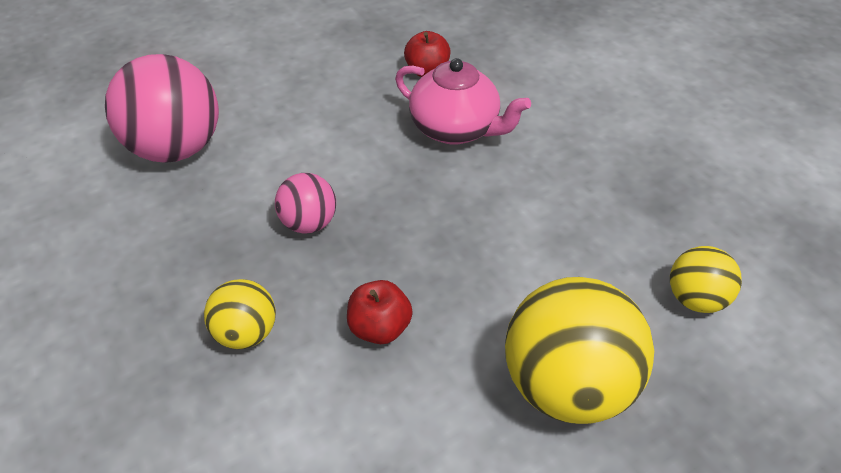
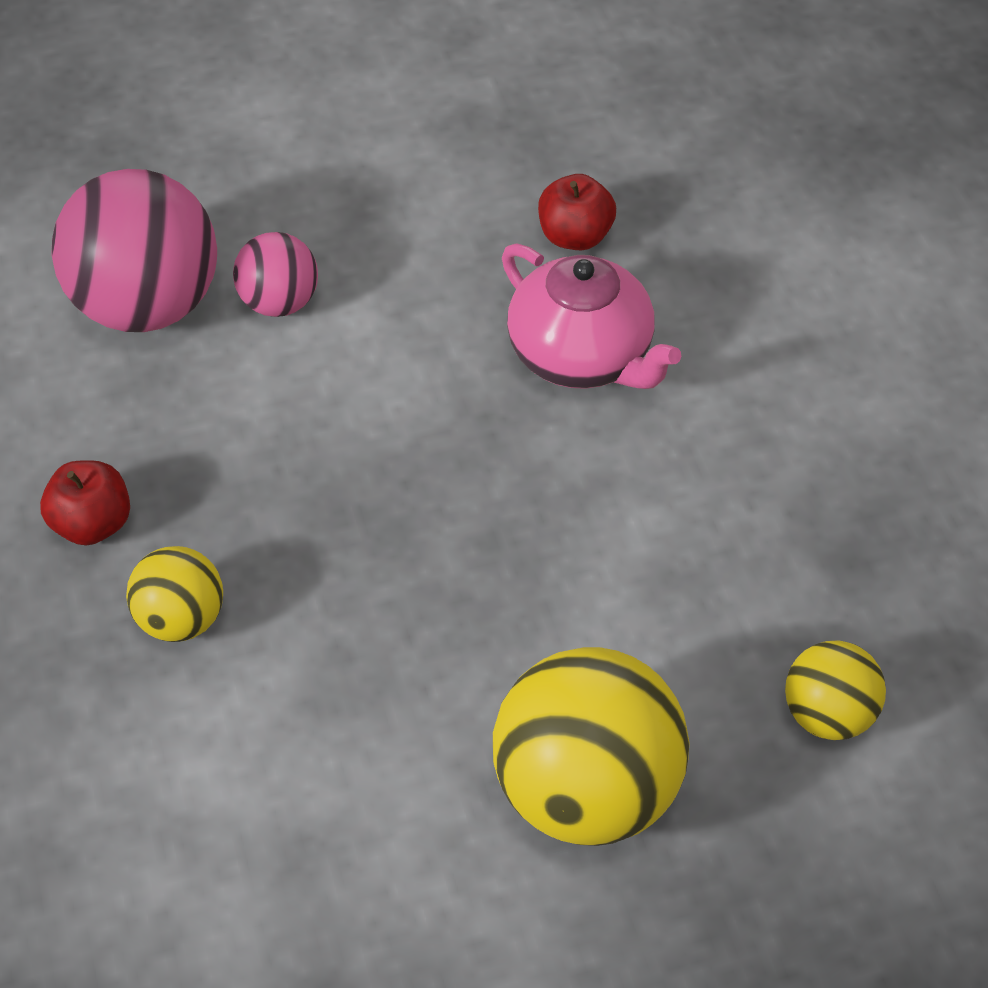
camera: 15 degrees right, 5 degrees up
pink ball [275,173,336,234] -> pink ball moved to [233,232,318,317]
red apple [347,280,413,344] -> red apple moved to [40,460,130,546]

